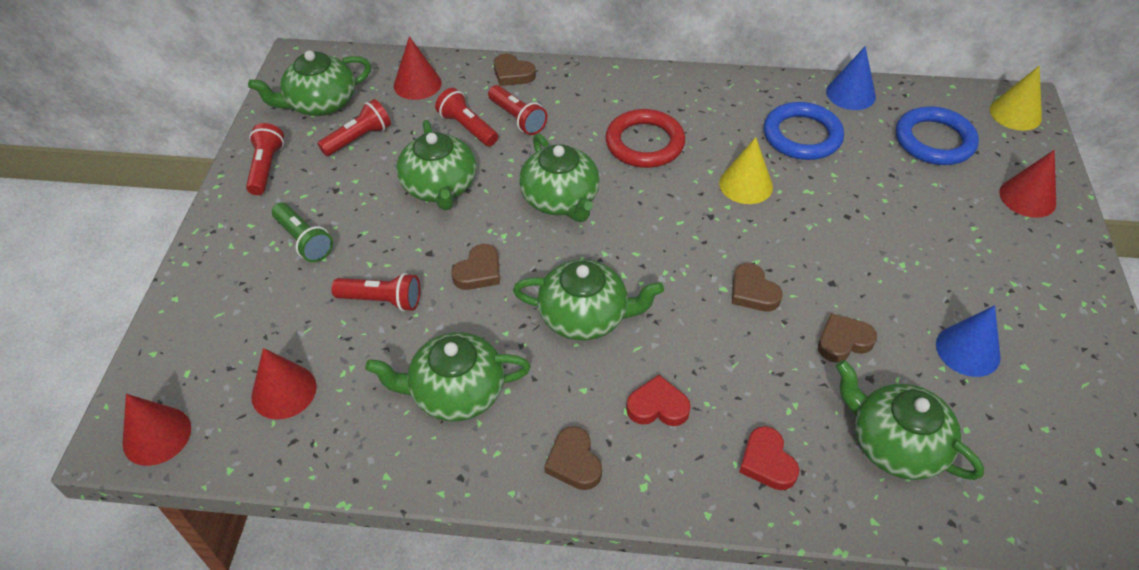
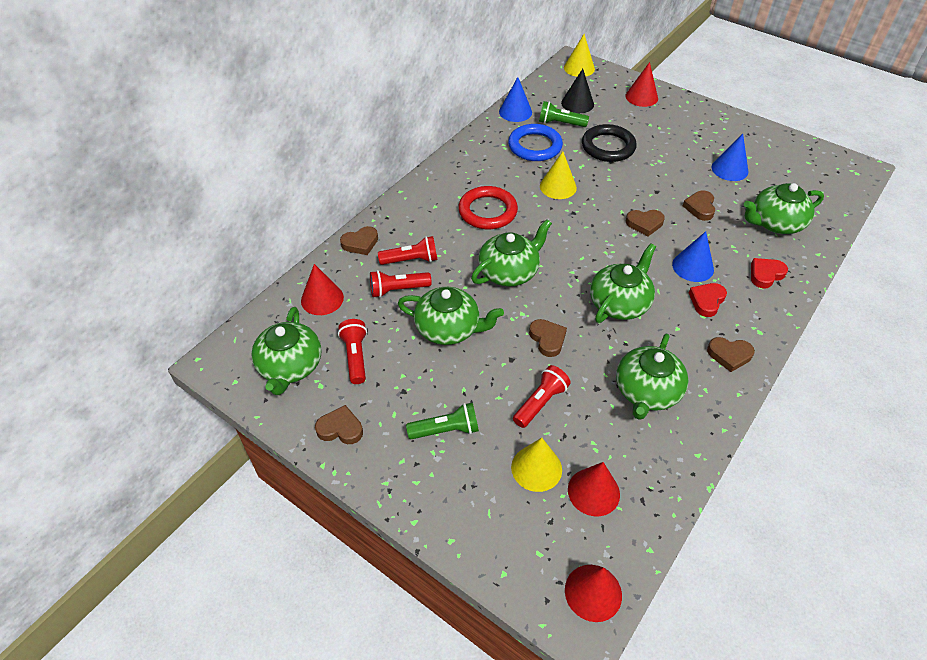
camera: 60 degrees left, 0 degrees up
red flashlight [246,123,284,195] -> brown heart [315,405,363,444]
green teapot [519,133,600,222] -> green teapot turned 45 degrees counterclockwise [471,219,552,287]
red heart [739,426,799,490] -> red heart turned 135 degrees clockwise [751,258,788,288]
blue ring [896,106,979,165] -> black cone [561,69,594,113]
none -> yellow cone [511,438,562,492]
none -> green flashlight [539,101,589,127]
none -> black ring [582,124,637,162]
none -> blue cone [672,231,714,282]

